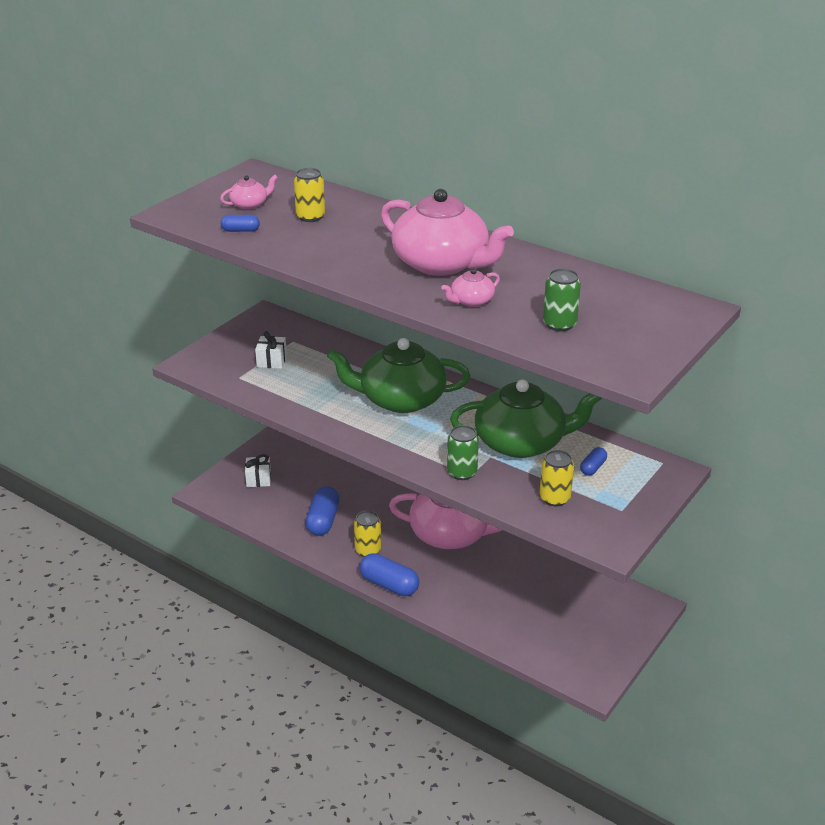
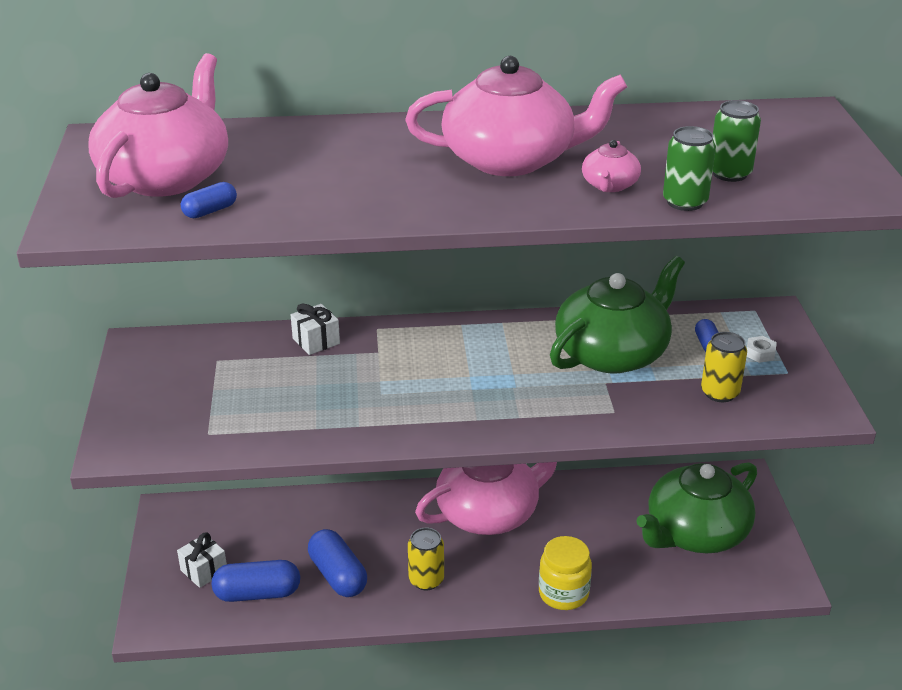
camera: 40 degrees left, 0 degrees up
pink teapot [220,175,278,209] -> pink teapot [88,53,228,198], size x2.32
white gift [255,331,287,369] -> white gift moved to [291,304,340,355]
yellow can [294,168,325,222] -> none
green teapot [327,338,471,413] -> green teapot moved to [636,462,757,553]
blue capsule [359,553,419,596] -> blue capsule moved to [212,560,300,602]
green can [447,425,479,480] -> green can moved to [663,126,716,211]
none -> yellow jar [539,536,592,610]
none -> white nut [747,336,777,363]

